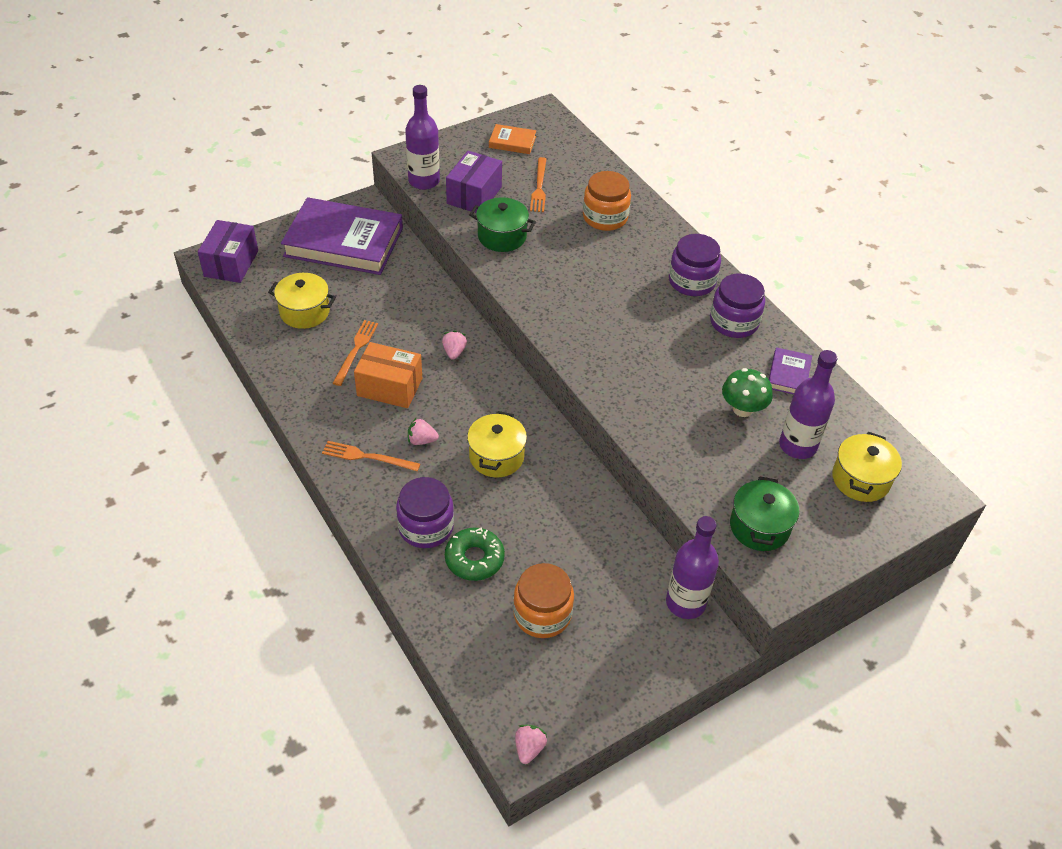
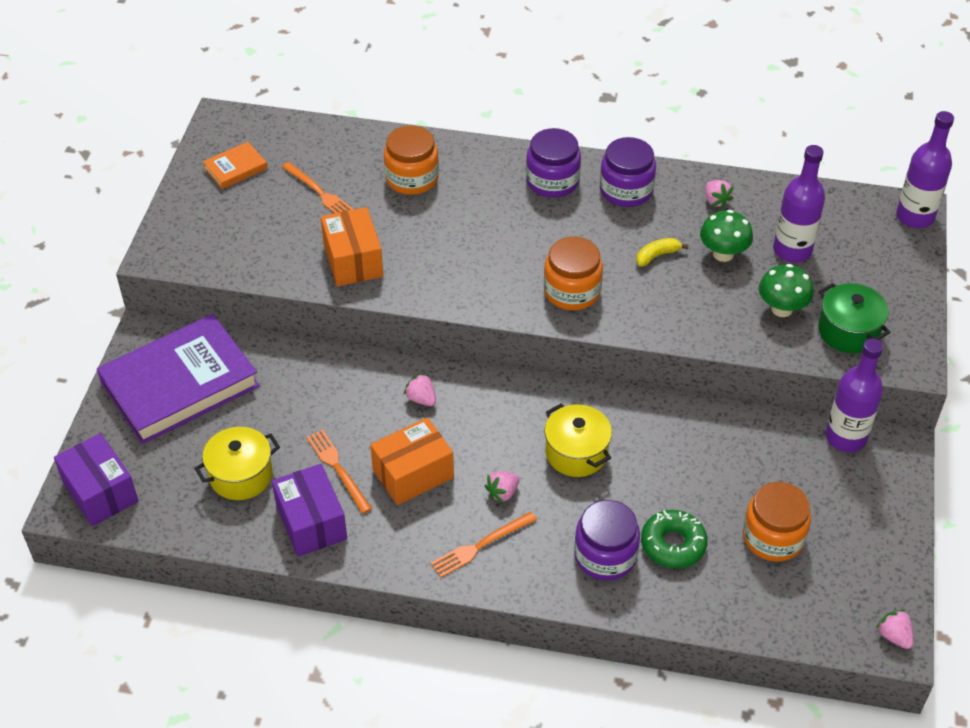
camera: 45 degrees left, 0 degrees up
purple bottle [405,85,440,190] -> purple bottle moved to [896,111,954,228]
purple box [446,151,502,213] -> purple box moved to [272,464,347,557]
green pot [469,197,536,252] -> orange box [321,207,383,286]
purple book [769,347,812,395] -> pink strawberry [705,180,734,209]
yellow pot [832,432,902,502] -> none
none -> orange jar [544,237,603,310]
none -> yellow banana [636,238,688,267]
none -> green mushroom [759,264,814,317]

